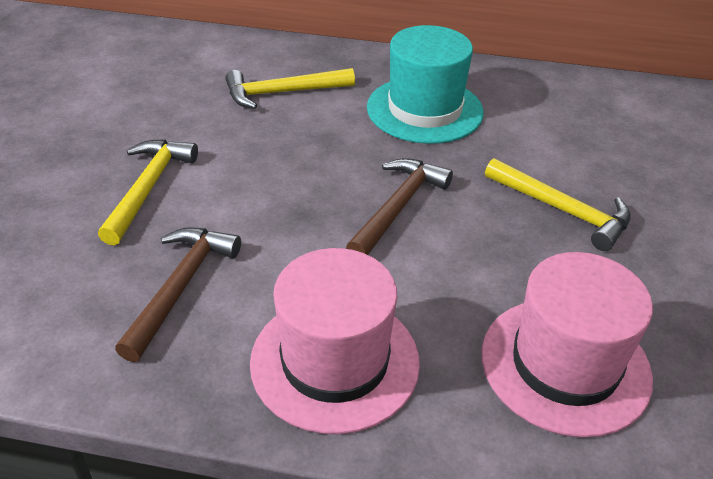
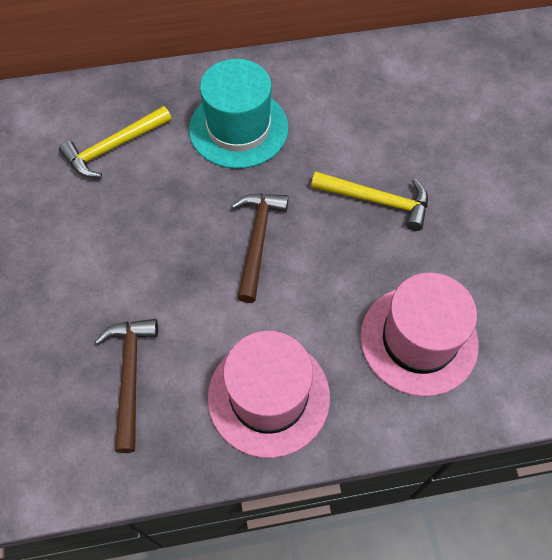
camera: 20 degrees left, 20 degrees up
yellow hammer [98,139,198,245] -> none

